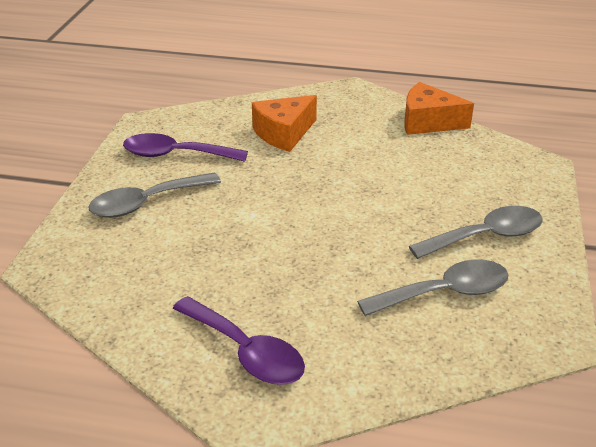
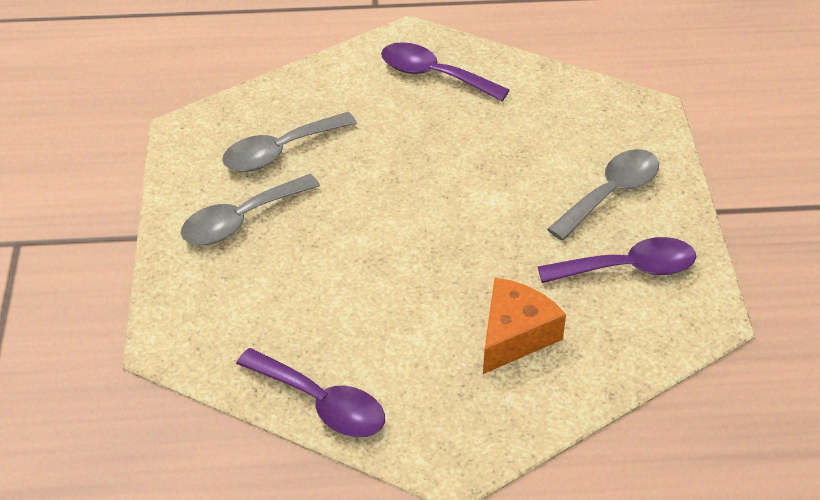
camera: 165 degrees right, 10 degrees up
orange cheese [404,82,474,135] -> purple spoon [236,348,385,437]

